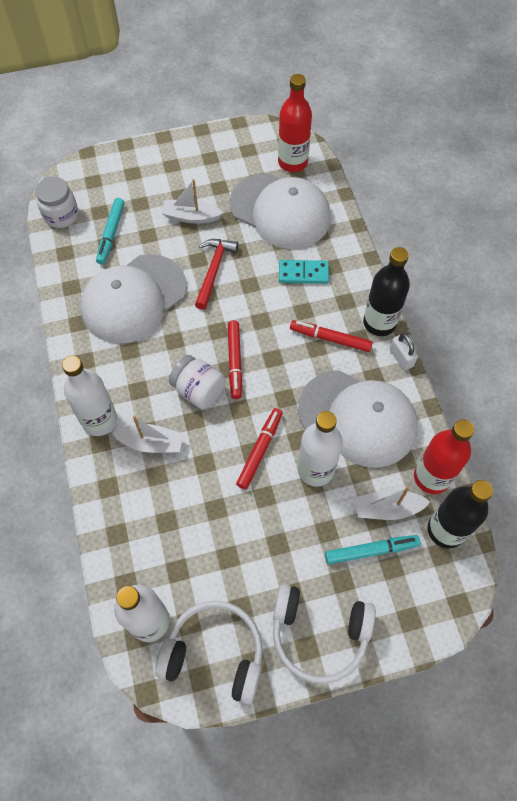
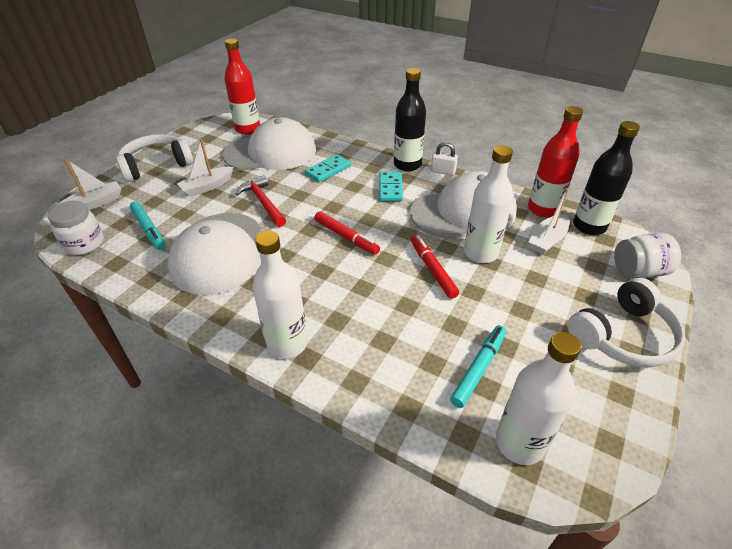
camera: 45 degrees left, 20 degrees down
white boat [112,416,183,453] -> white boat moved to [59,159,121,210]
white headphones [155,601,263,704] -> white headphones moved to [116,134,193,182]
white jar [169,355,226,409] -> white jar moved to [614,233,681,278]
red marker [290,320,373,352] -> turquoise domino [379,171,403,201]
turquoise marker [325,535,420,564] -> turquoise marker moved to [450,325,506,408]

